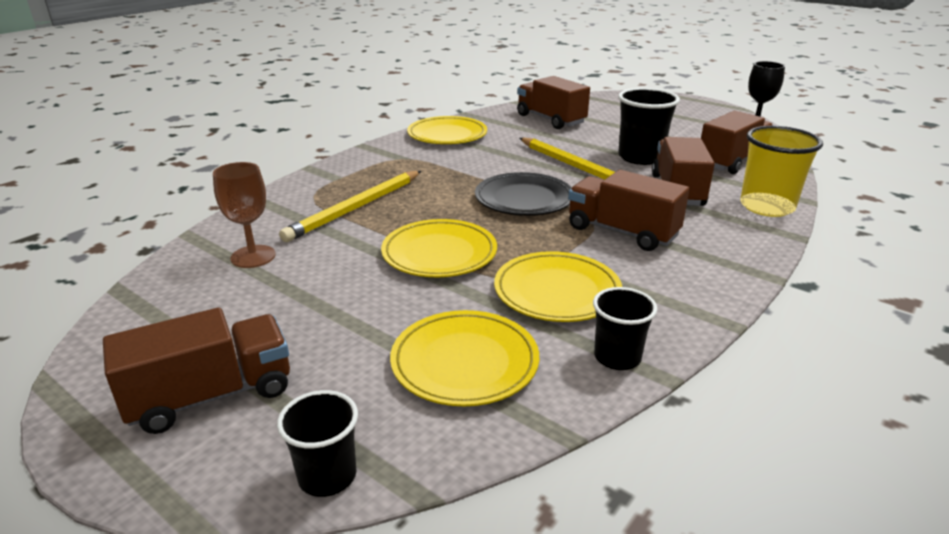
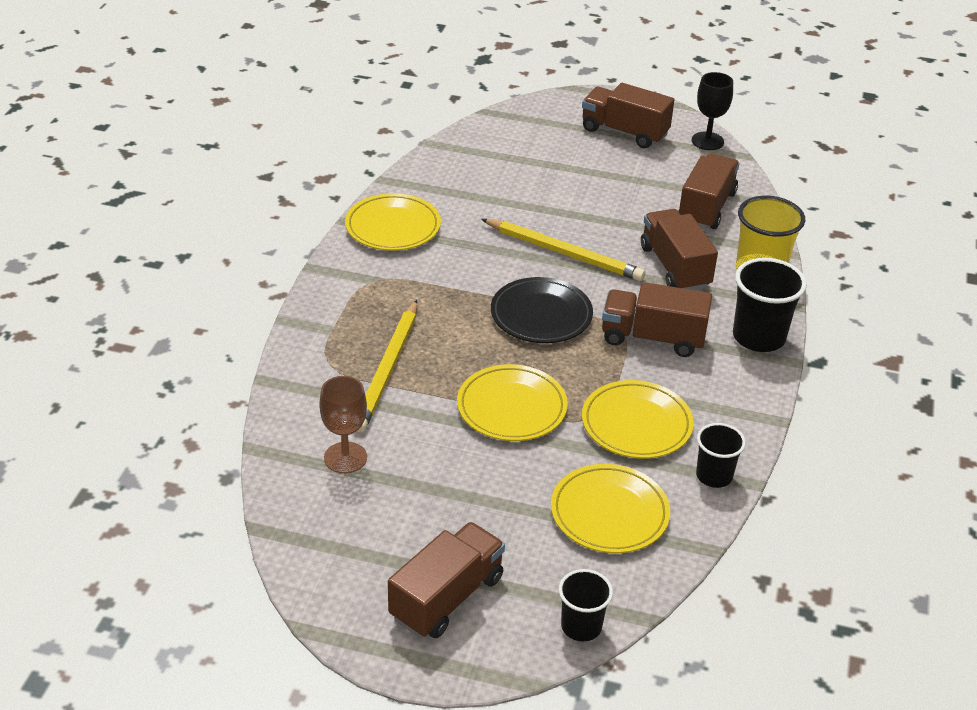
camera: 25 degrees left, 10 degrees up
brown truck [517,76,590,129] -> brown truck moved to [582,83,674,148]
black cup [618,88,680,165] -> black cup moved to [733,258,807,352]

